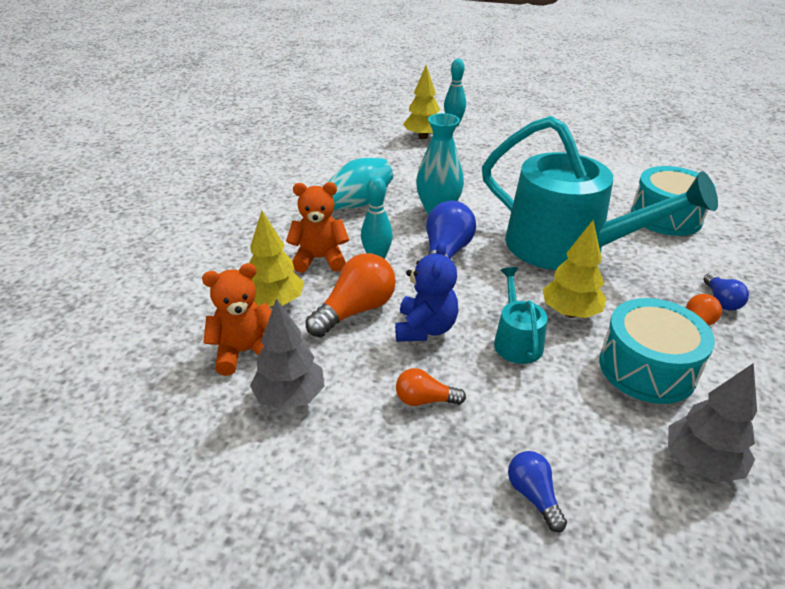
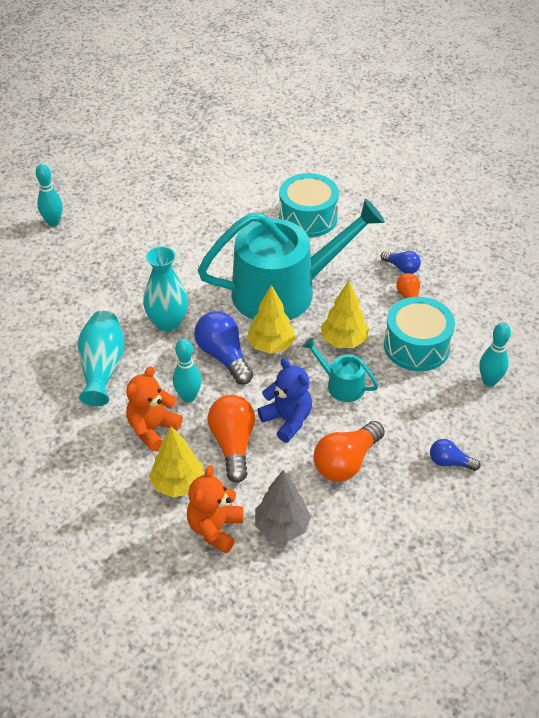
camera: 50 degrees left, 10 degrees up
orange light bulb [396,368,466,406] -> orange light bulb [313,421,385,482], size x1.77
yellow tree [403,65,440,139] -> yellow tree moved to [247,285,295,354]
grey tree [668,363,757,482] -> turquoise bowling pin [479,323,511,387]

